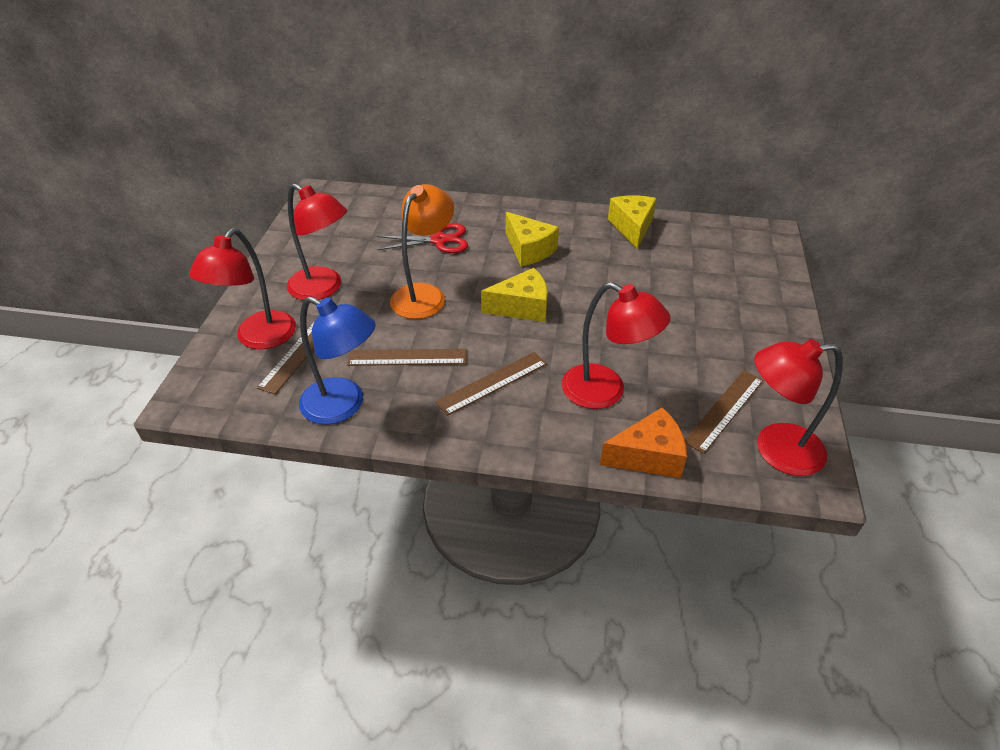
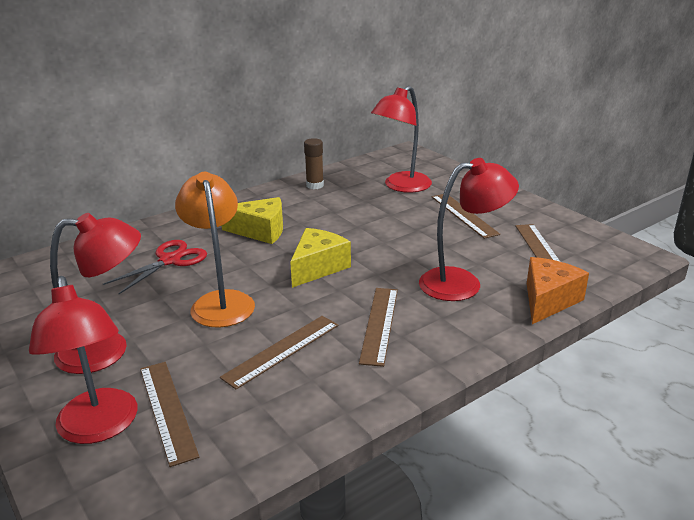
camera: 45 degrees left, 15 degrees down
blue lamp [299,296,376,425] -> none
yellow cheese [608,195,657,249] -> brown glue stick [304,138,324,189]
red lamp [754,339,843,476] -> red lamp moved to [371,86,432,193]
none -> brown ruler [432,194,500,239]

